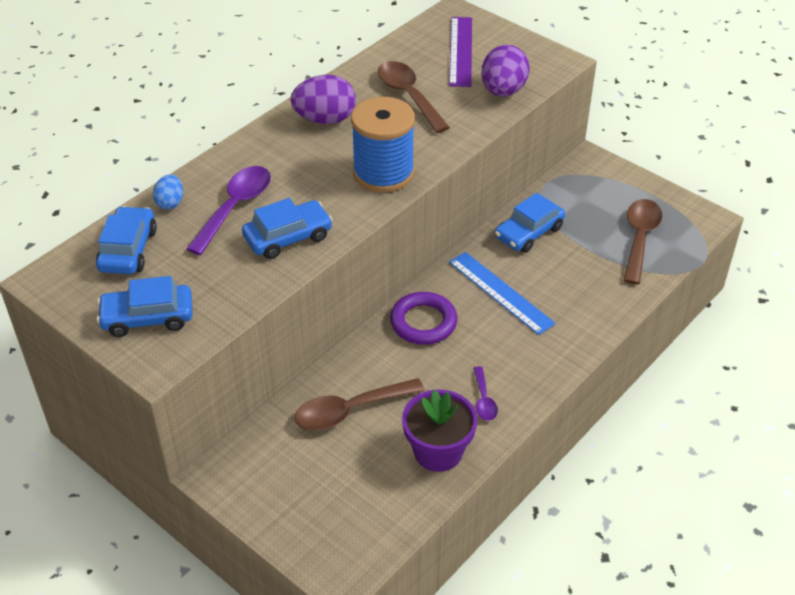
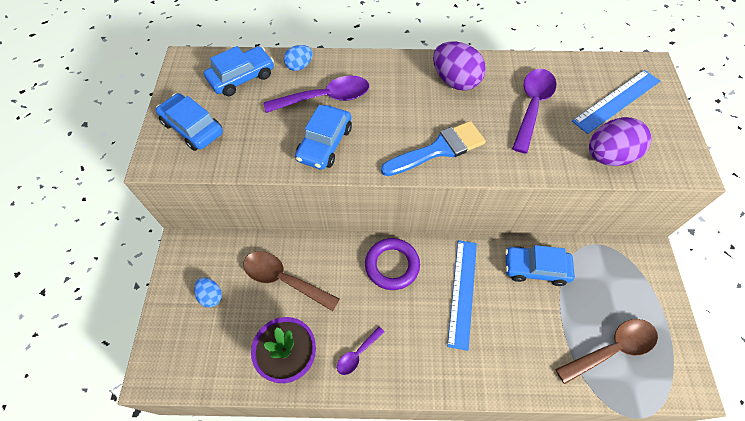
camera: 50 degrees right, 15 degrees up
blue car [242,198,333,259] -> blue car turned 90 degrees clockwise [295,105,352,170]
blue spool [351,97,415,193] -> blue brush [381,121,486,176]
brown spoon [378,61,450,133] -> purple spoon [512,69,557,154]
purple ruler [449,17,472,87] -> blue ruler [572,70,660,134]
none -> blue egg [194,277,222,308]

